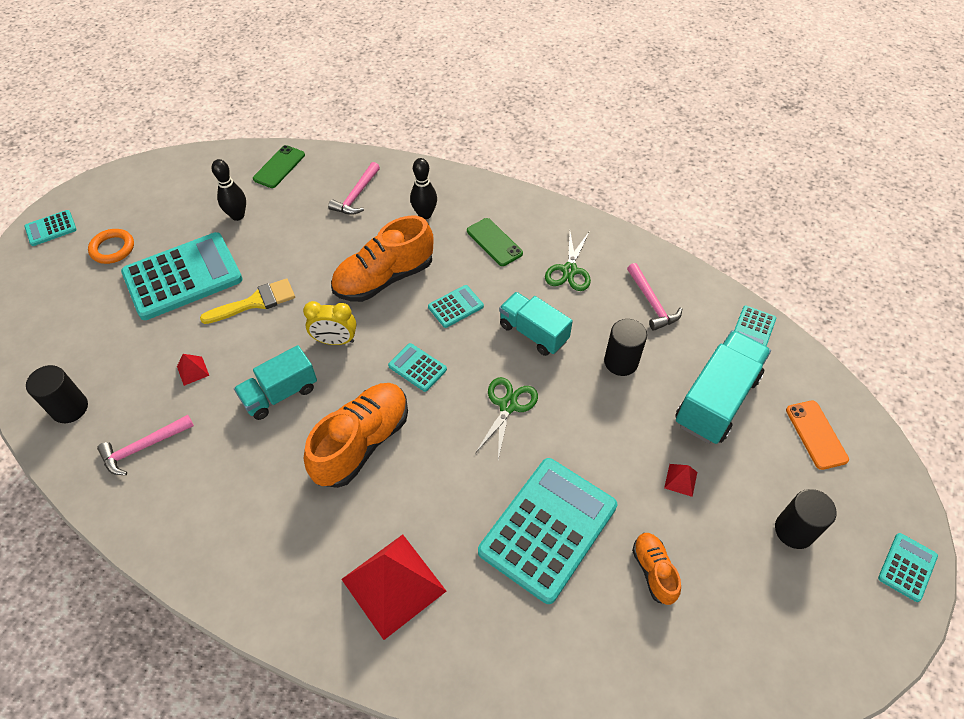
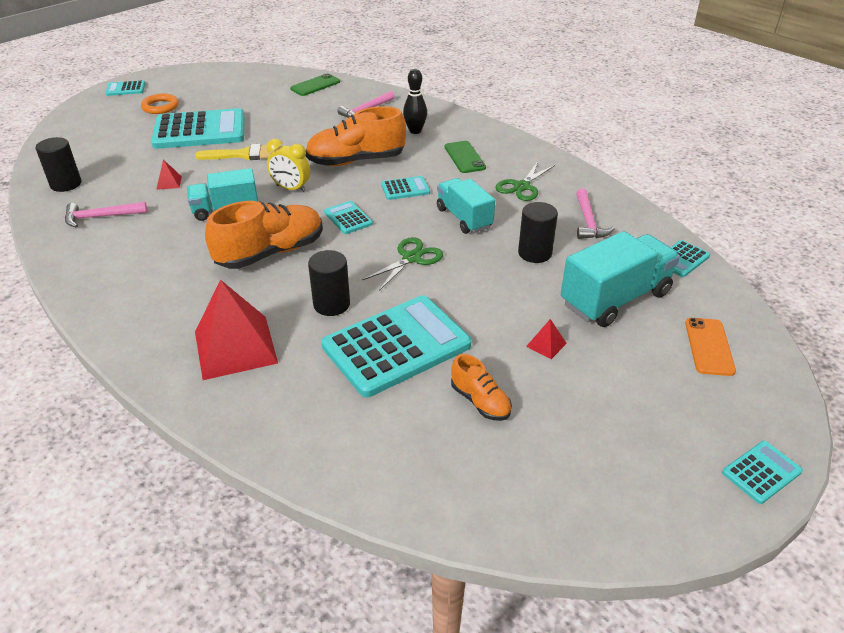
camera: 20 degrees right, 15 degrees down
black bowling pin [211,159,246,221] -> none
orange shoe [632,533,681,605] -> orange shoe turned 135 degrees clockwise [451,354,512,421]
black cylinder [775,489,837,549] -> black cylinder moved to [308,250,350,316]

